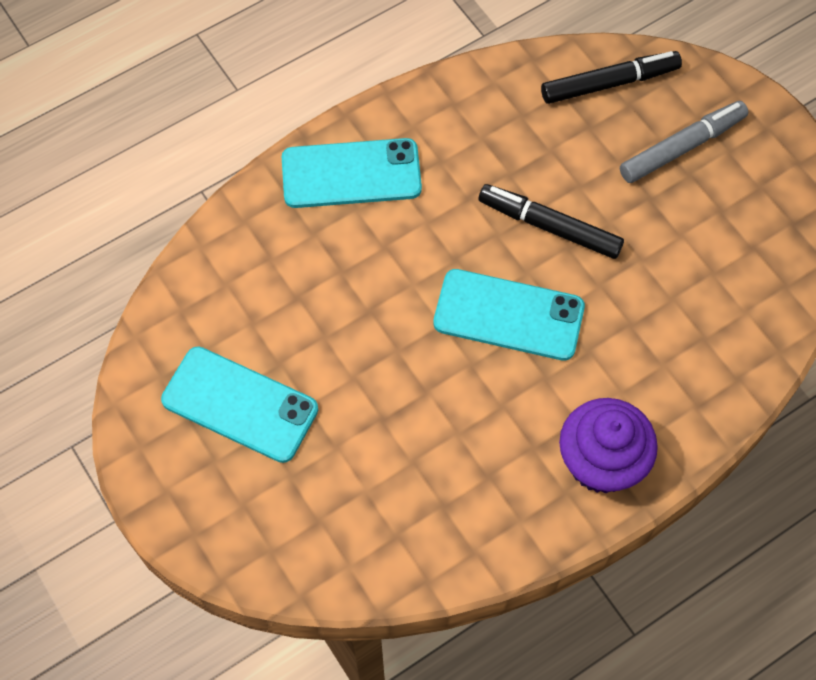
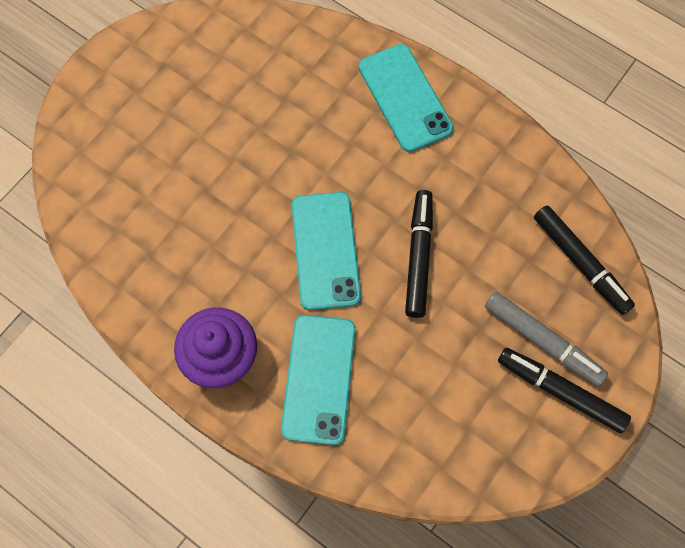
camera: 70 degrees right, 5 degrees up
turquoise phone [161,347,318,463] -> turquoise phone moved to [281,315,356,445]
none -> black marker [498,348,631,433]

